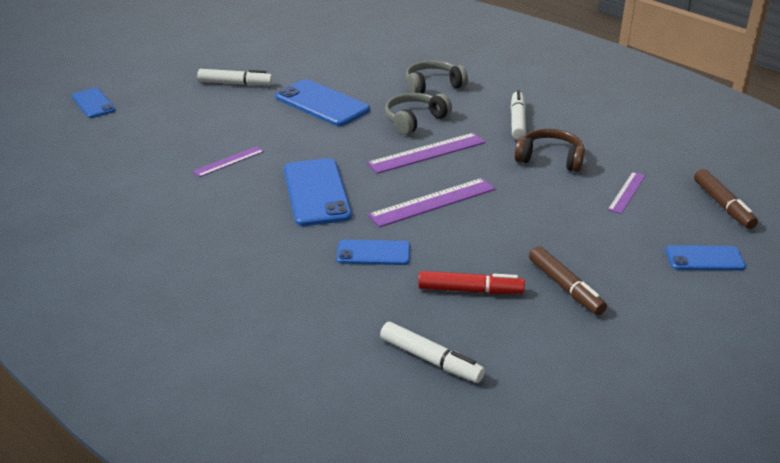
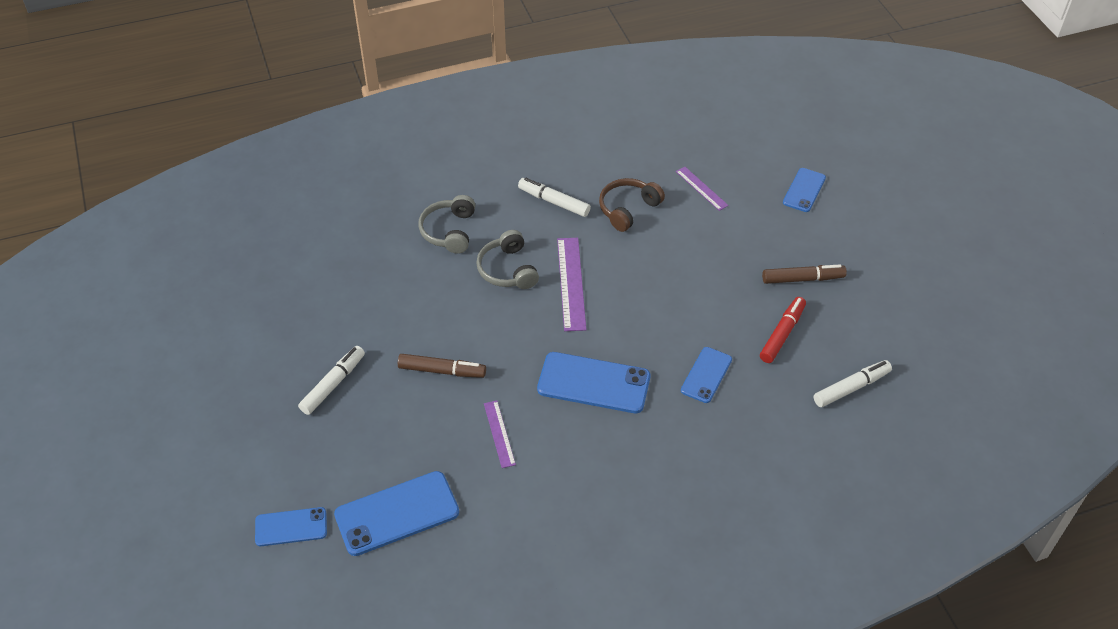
camera: 65 degrees left, 15 degrees up
blue phone [275,79,370,126] -> blue phone moved to [334,471,459,556]
purple ruler [368,178,495,227] -> none
brown marker [694,169,758,229] -> brown marker moved to [398,354,486,378]

